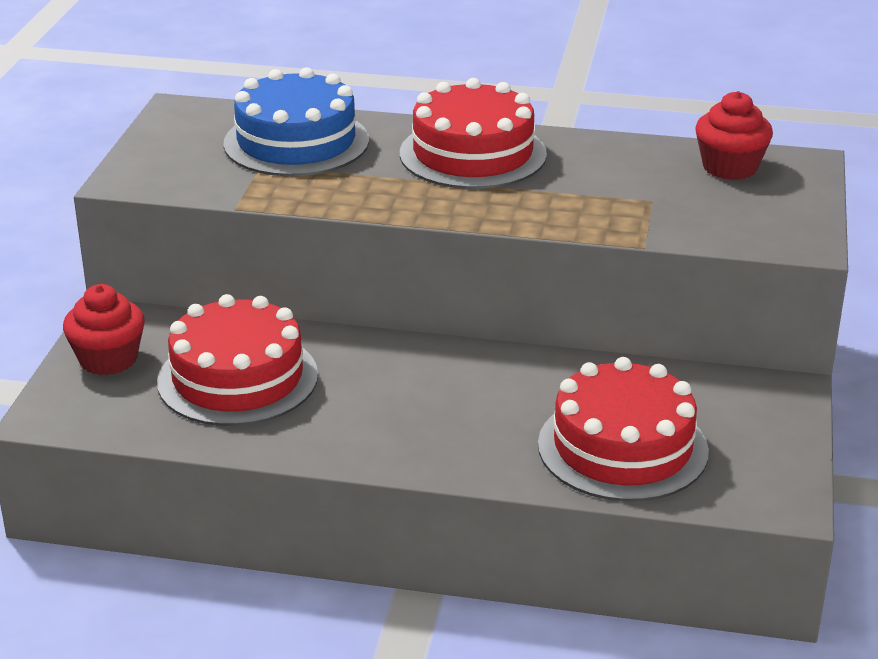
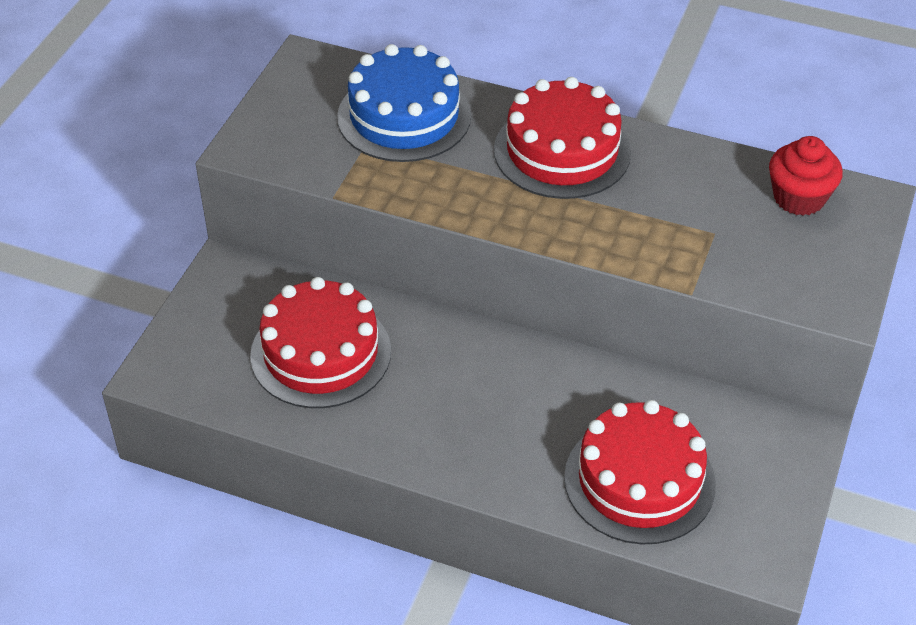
camera: 10 degrees right, 15 degrees up
red cupcake [63,284,145,375] -> none

